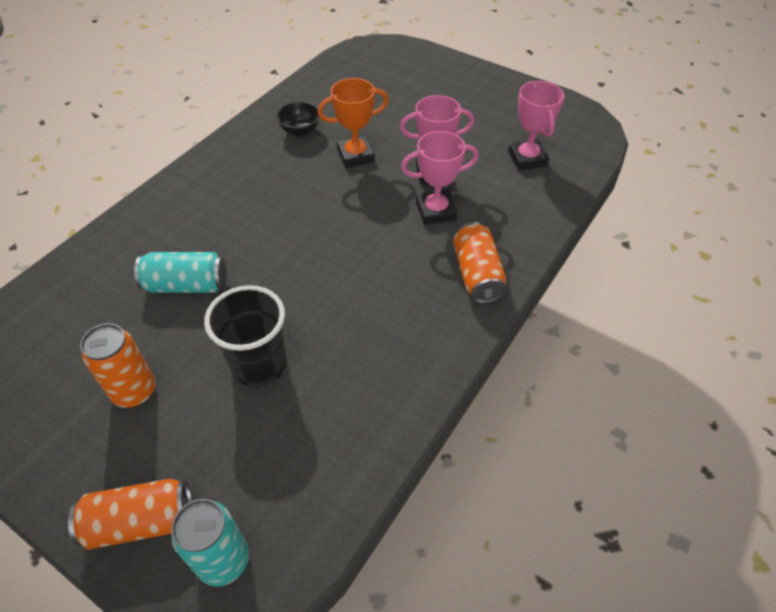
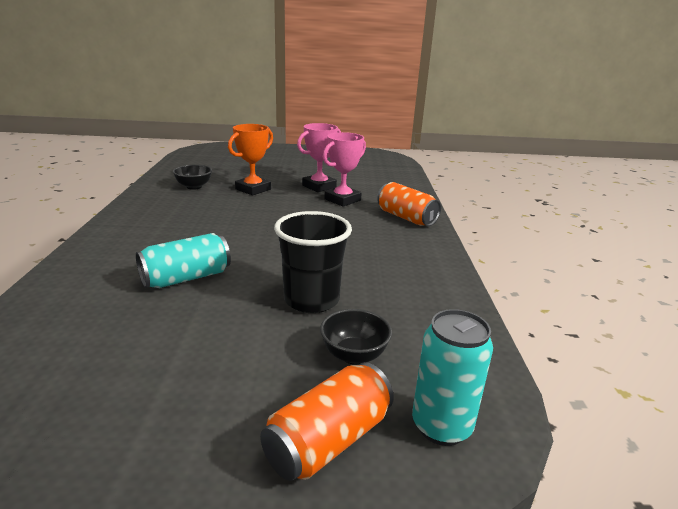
camera: 35 degrees left, 25 degrees down
orange can [80,323,155,408] -> none
pink trophy [508,81,565,171] -> none
none -> black bowl [320,309,392,365]

